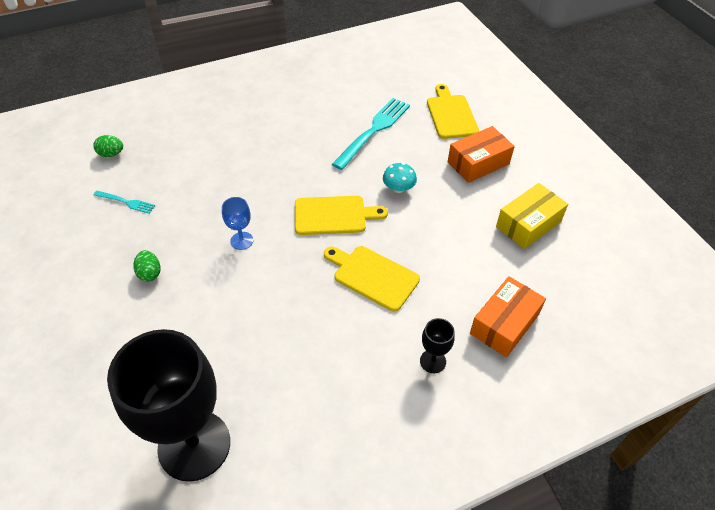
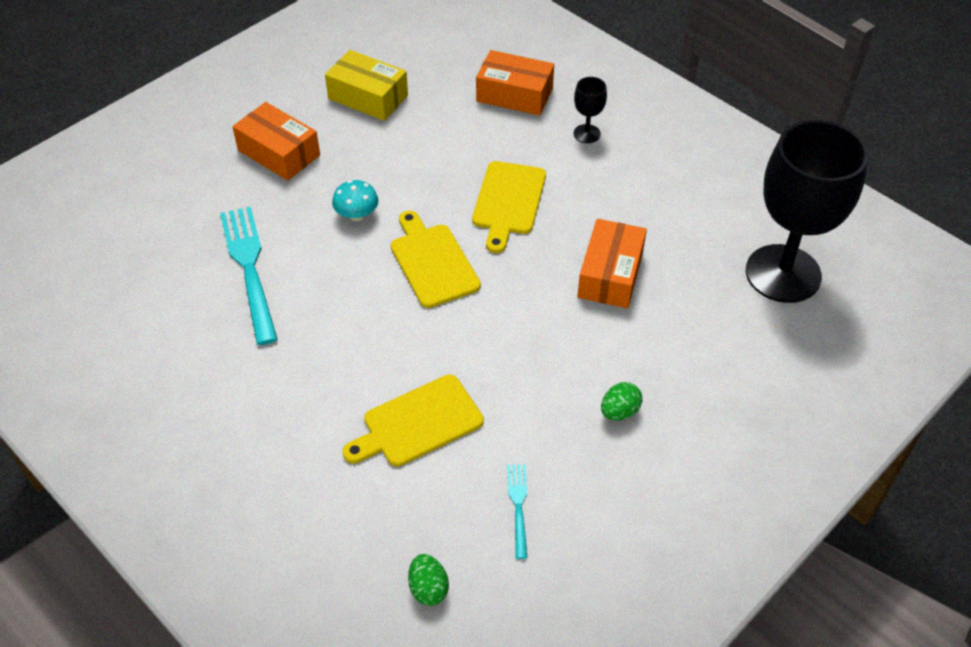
camera: 110 degrees left, 0 degrees up
blue goblet [222,197,253,250] -> none
turquoise fork [332,98,410,170] -> turquoise fork turned 60 degrees clockwise [220,207,278,345]
yellow cutting board [427,84,479,139] -> yellow cutting board moved to [342,374,484,467]
none -> orange box [577,219,647,308]

